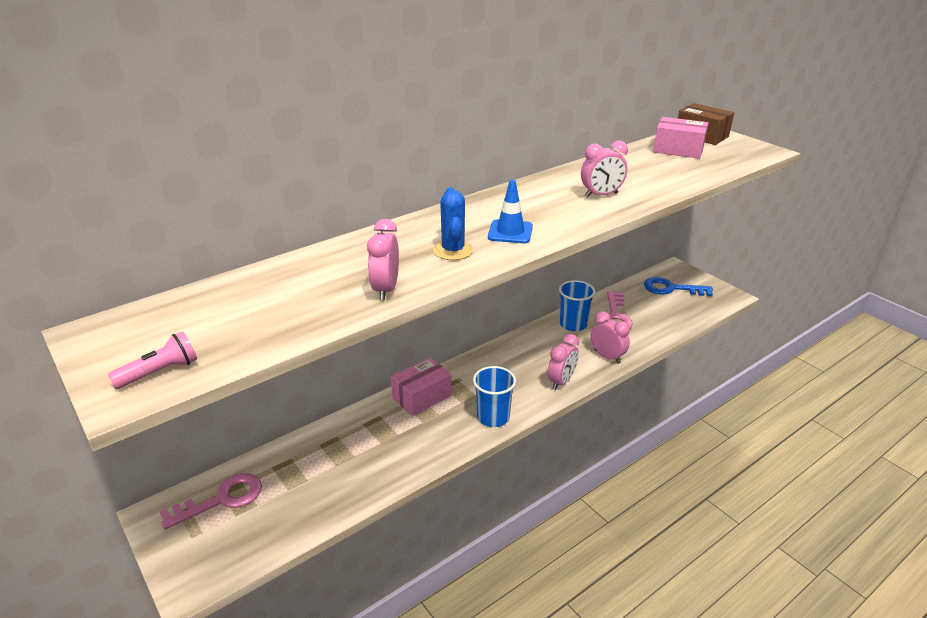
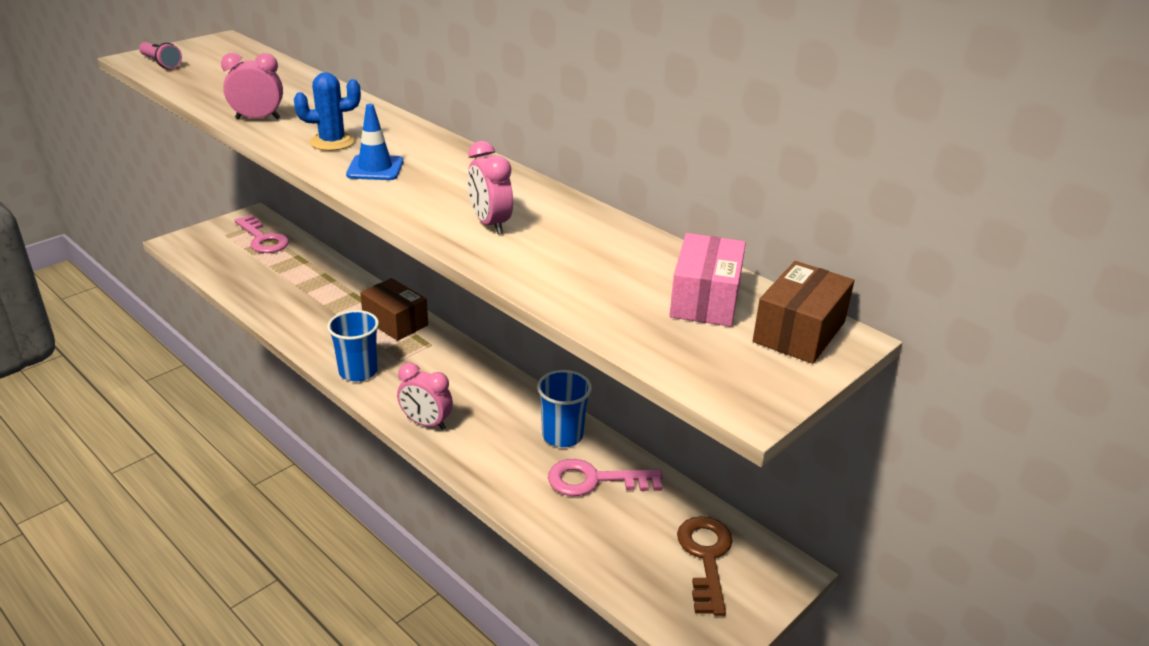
camera: 80 degrees right, 0 degrees up
pink box [391,357,452,416] -> brown box [360,278,428,341]
pink clock [591,311,630,364] -> none
blue key [644,277,713,296] -> brown key [677,516,733,616]

